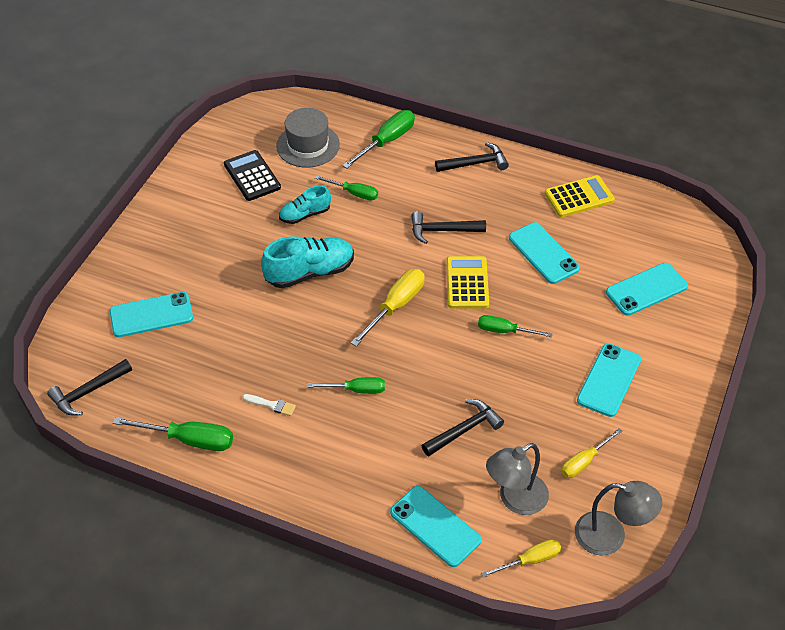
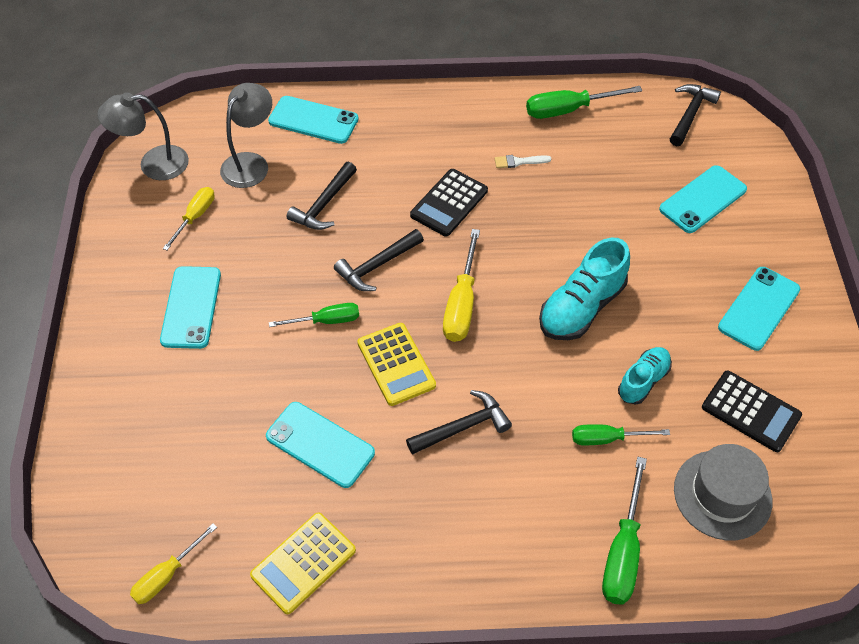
camera: 155 degrees right, 5 degrees up
green screwdriver [307,377,385,394] -> black calculator [410,169,488,237]
black hammer [435,142,509,172] -> black hammer moved to [334,229,424,291]
yellow screwdriver [481,539,562,578] -> yellow screwdriver moved to [130,523,217,604]
turquoise phone [606,263,688,316] -> turquoise phone moved to [718,267,800,351]

